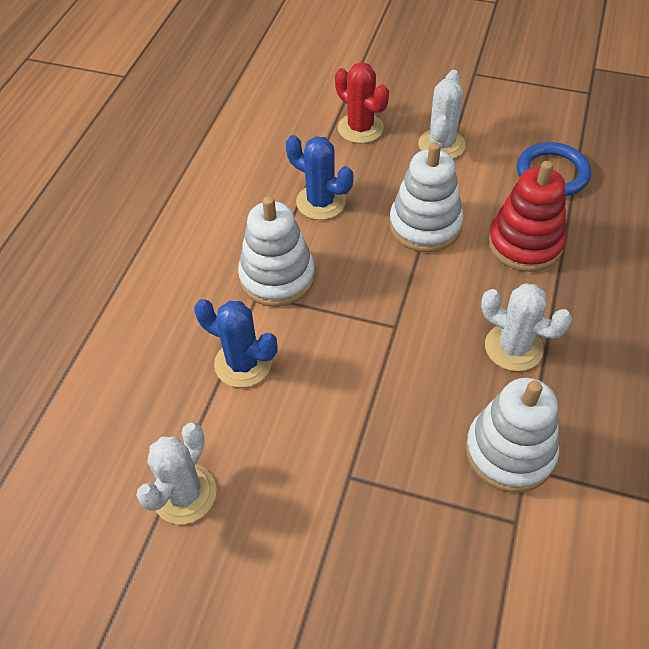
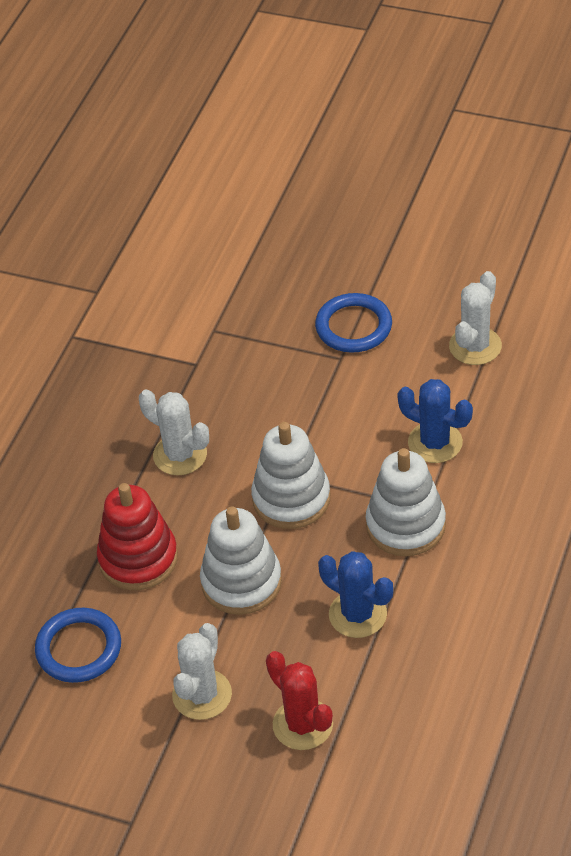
camera: 175 degrees left, 5 degrees down
white stacking toy [466,378,559,492] -> white stacking toy moved to [251,422,330,529]
none -> blue ring [315,293,392,353]

